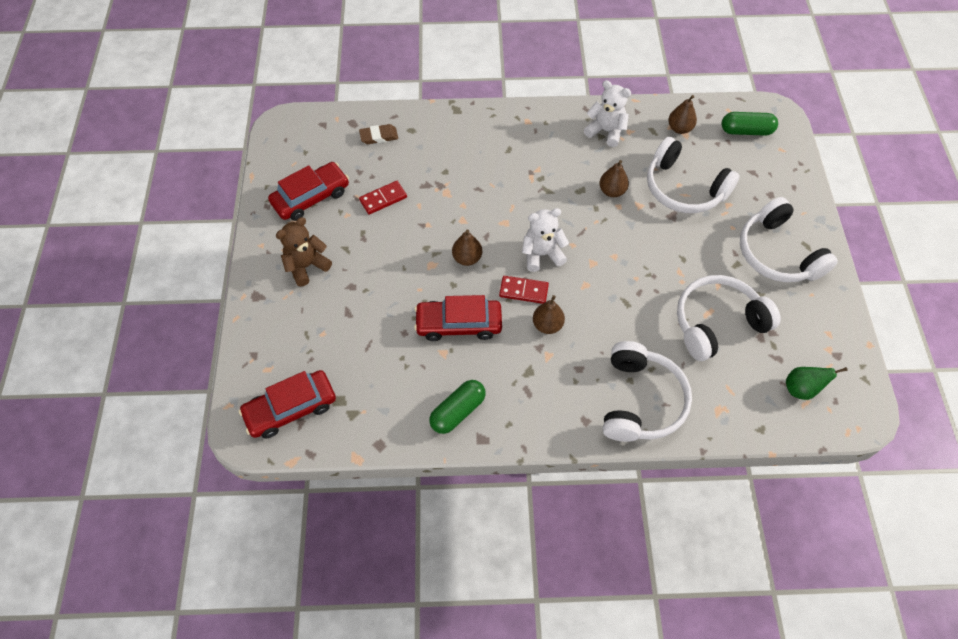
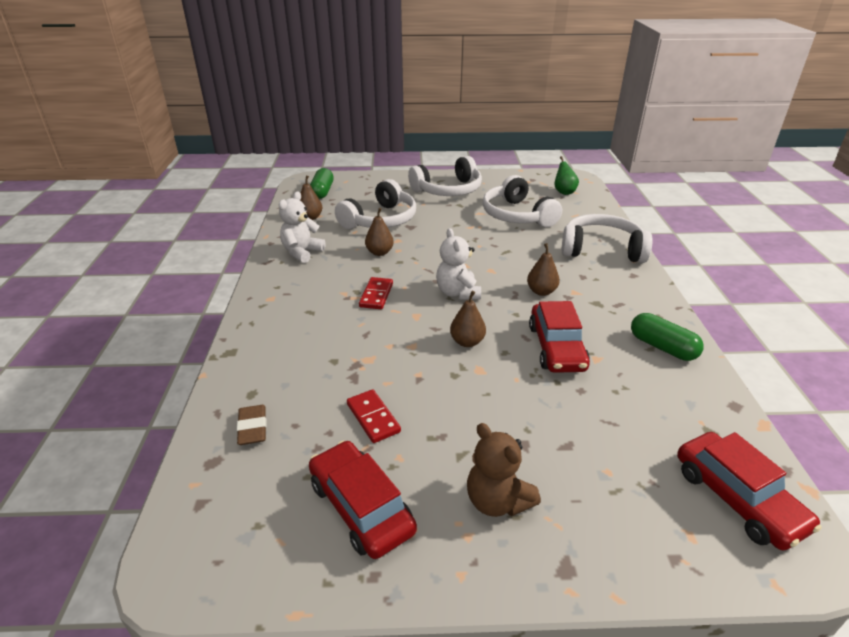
camera: 90 degrees left, 25 degrees down
red domino [499,276,549,304] -> red domino moved to [359,277,393,309]

